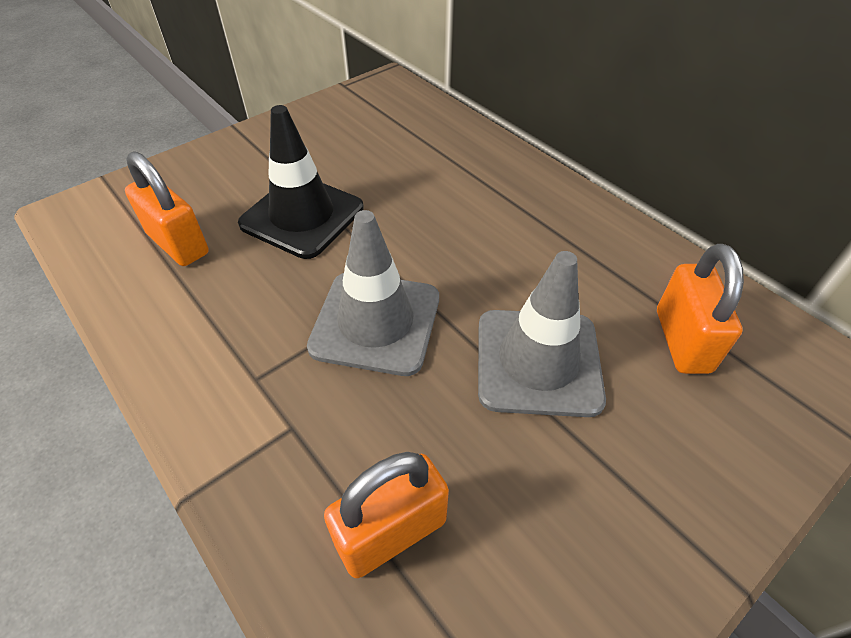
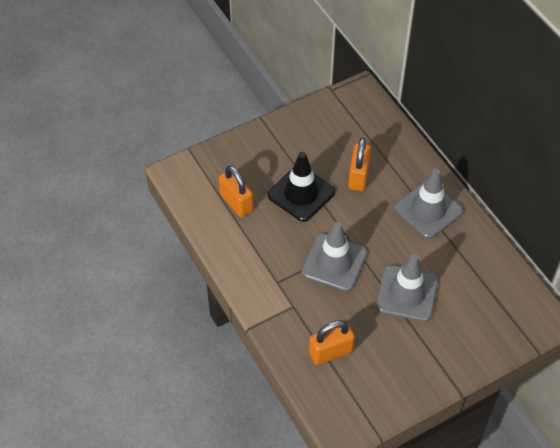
camera: 10 degrees right, 5 degrees up
orange padlock [657,244,744,374] -> orange padlock moved to [348,138,371,191]
none -> grey traffic cone [394,168,463,239]

